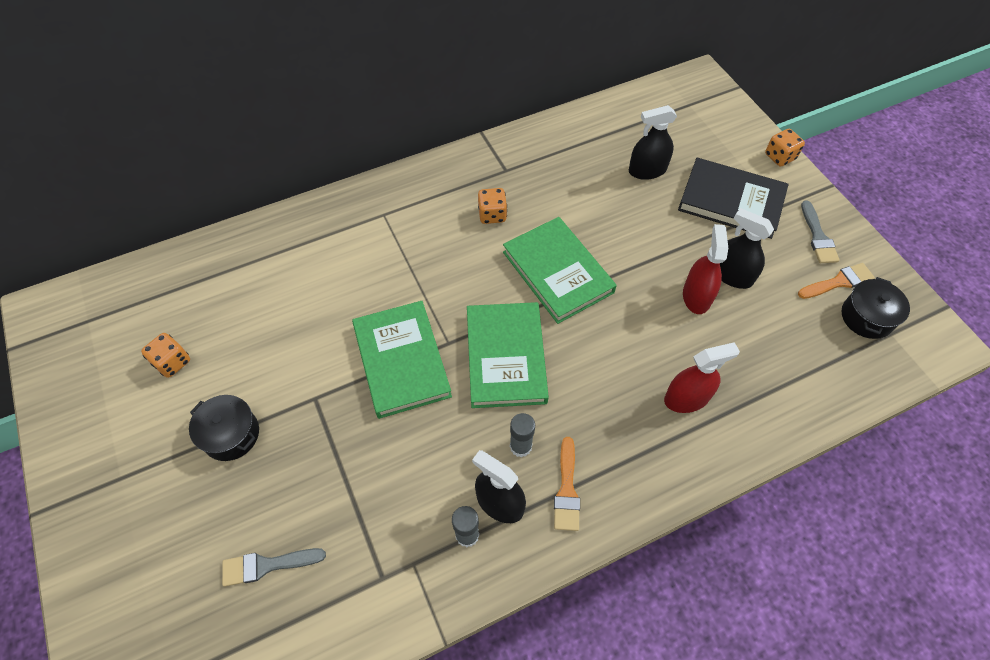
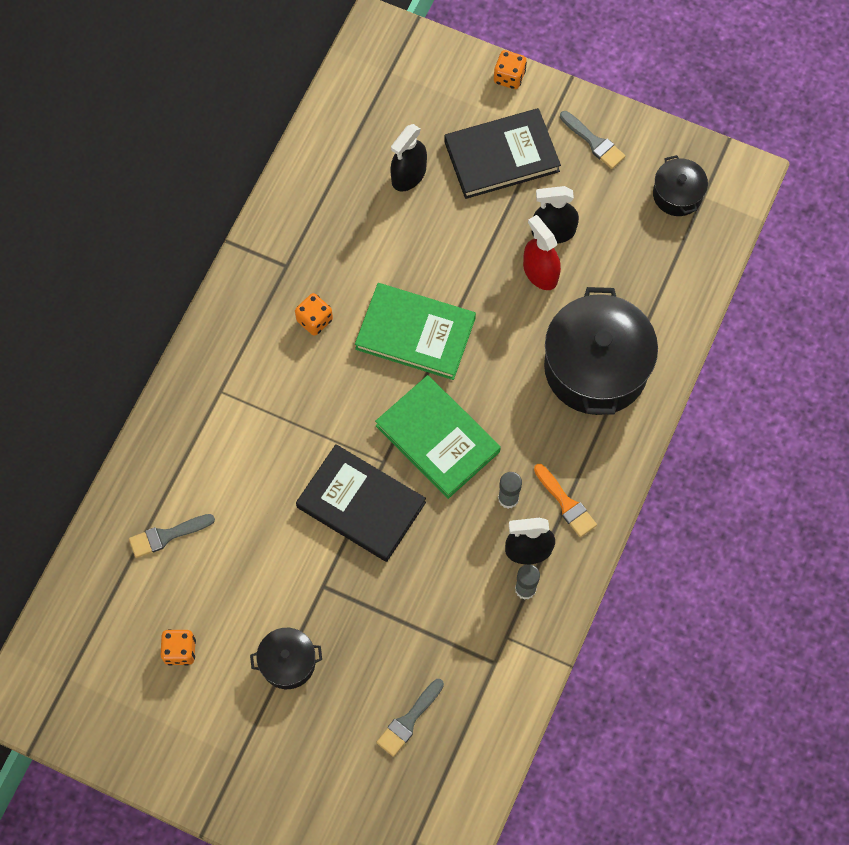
camera: 40 degrees left, 10 degrees up
green book [352,301,452,419] -> black book [296,444,426,562]
red spray bottle [664,342,740,413] -> black pot [544,287,658,415]
orange brush [798,263,875,299] -> none
none -> grey brush [129,514,215,558]

